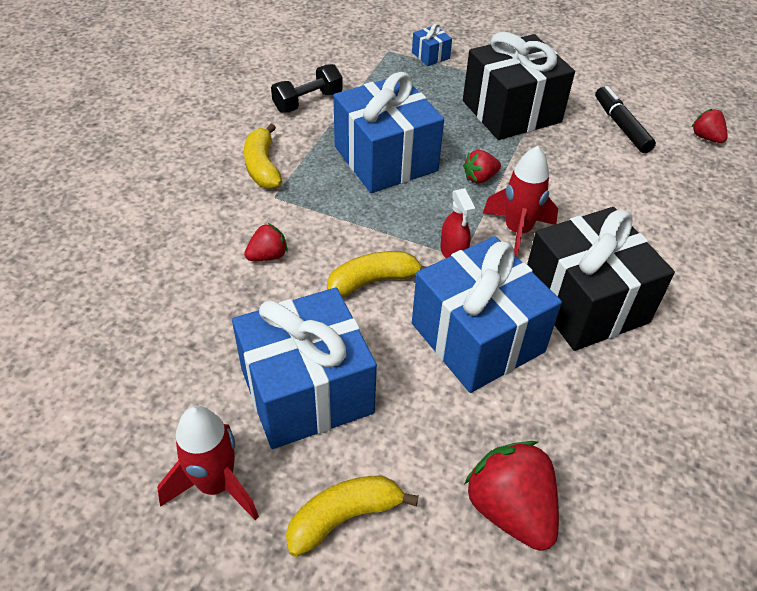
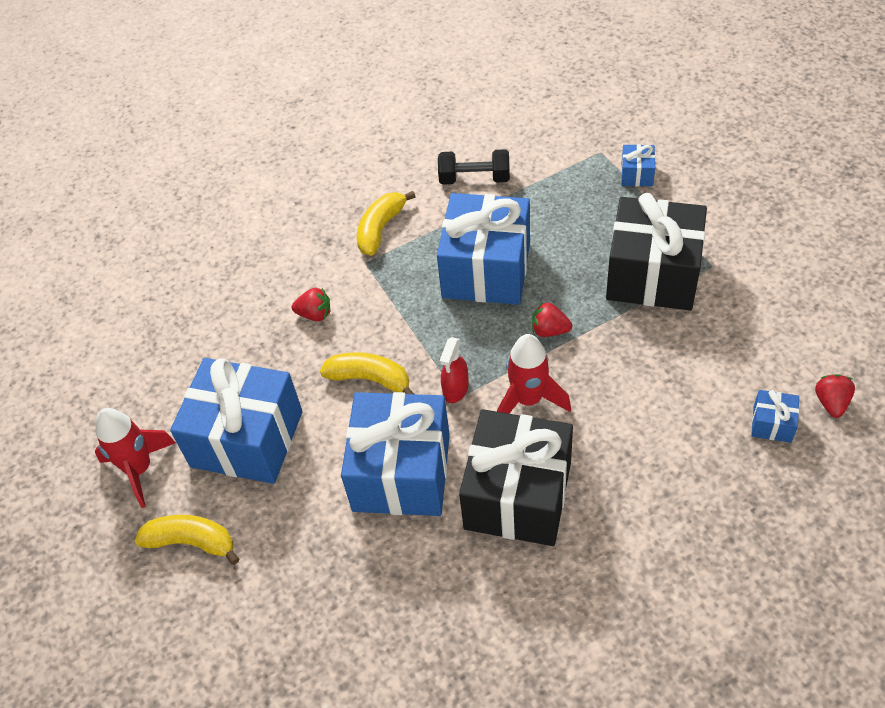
camera: 45 degrees right, 5 degrees up
red strawberry [464,441,559,551] -> none
black marker [595,86,656,153] -> none
none -> blue gift [751,390,799,443]

